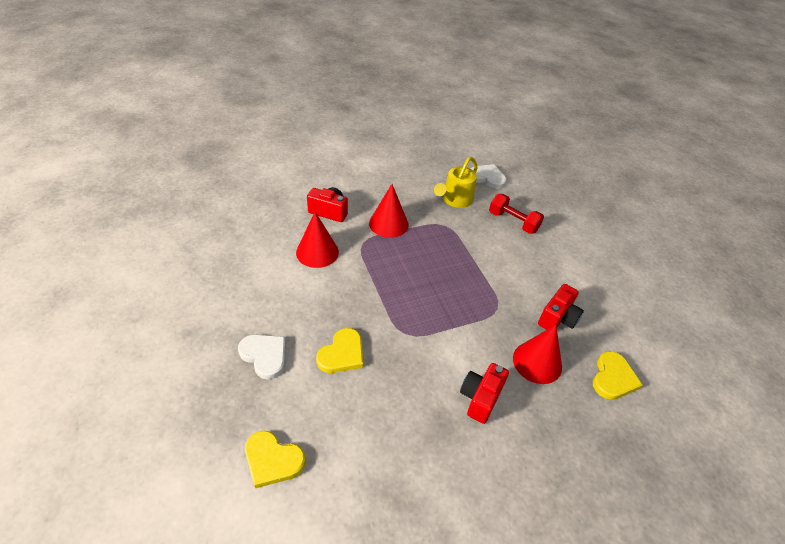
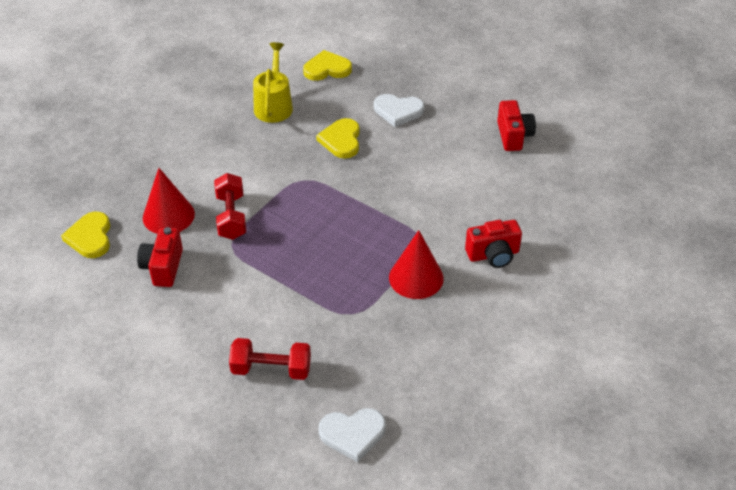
camera: 150 degrees right, 0 degrees up
red cone [296,212,339,268] -> none
yellow watering can [434,157,477,208] -> yellow watering can moved to [253,42,293,123]
red camera [460,363,509,424] -> red camera moved to [497,100,536,151]
none -> red dumbbell [214,173,246,240]

